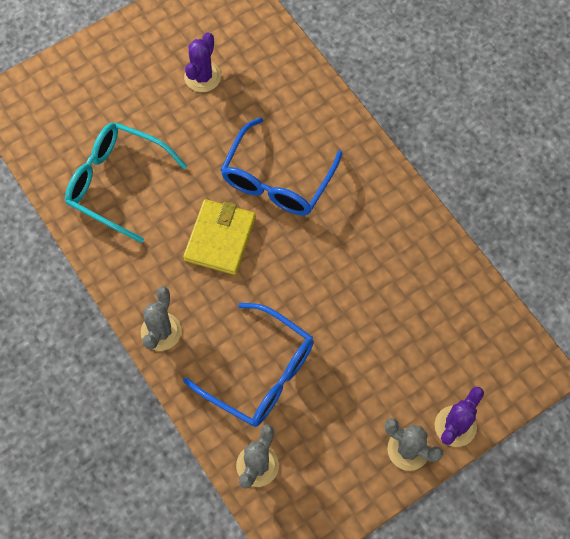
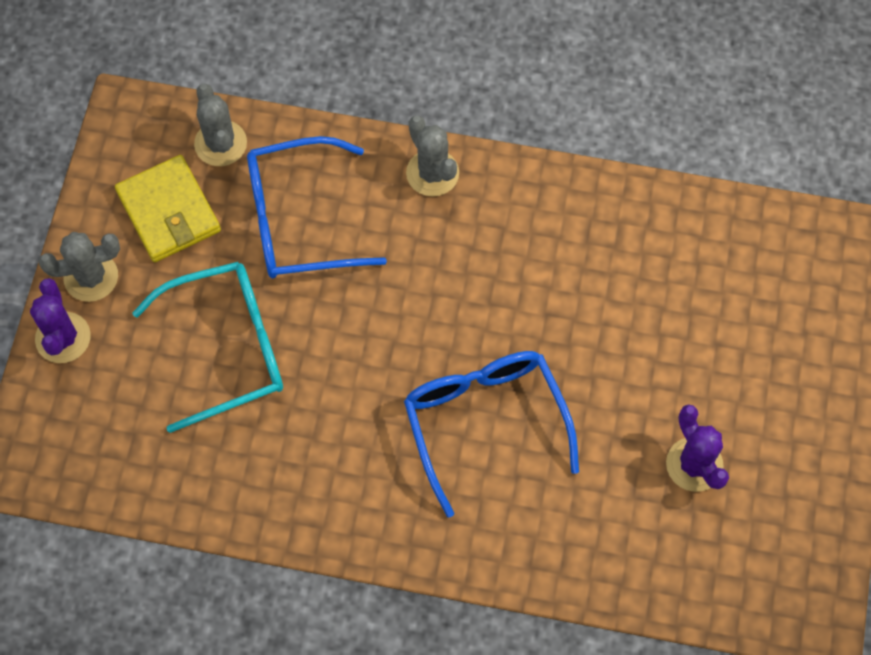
camera: 135 degrees right, 0 degrees up
turquoise glasses [65,122,187,243] -> turquoise glasses moved to [132,262,283,433]
yellow wallet [183,199,256,275] -> yellow wallet moved to [115,155,221,262]

